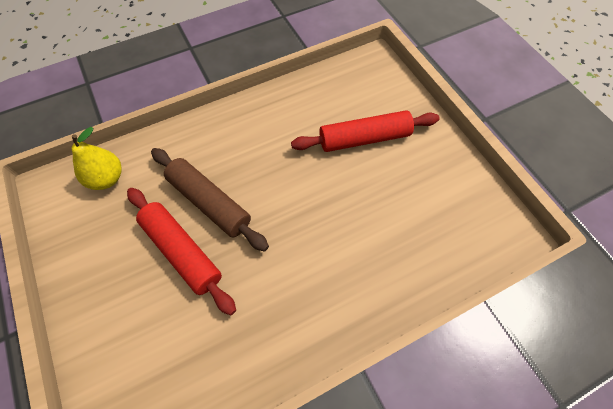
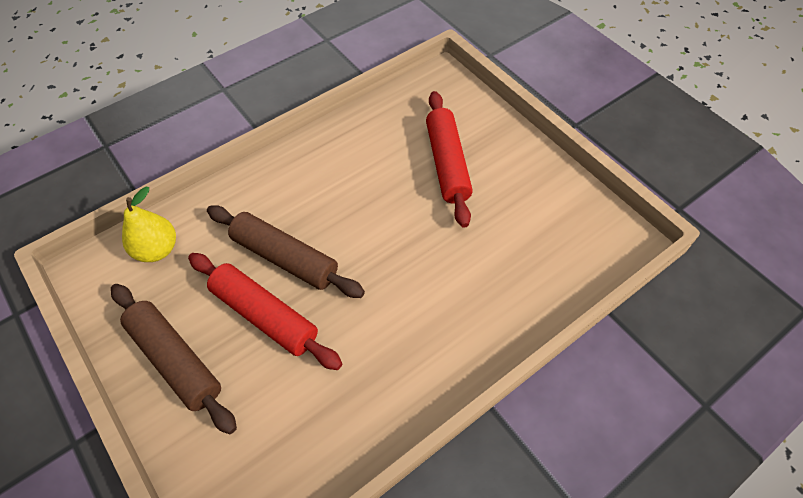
camera: 10 degrees left, 5 degrees down
red rolling pin [291,110,440,152] -> red rolling pin turned 75 degrees counterclockwise [426,91,473,228]
none -> brown rolling pin [111,284,237,434]

